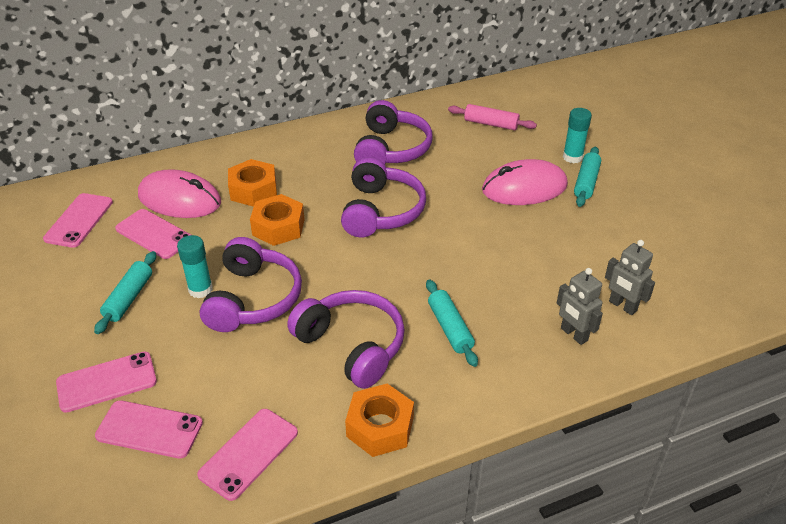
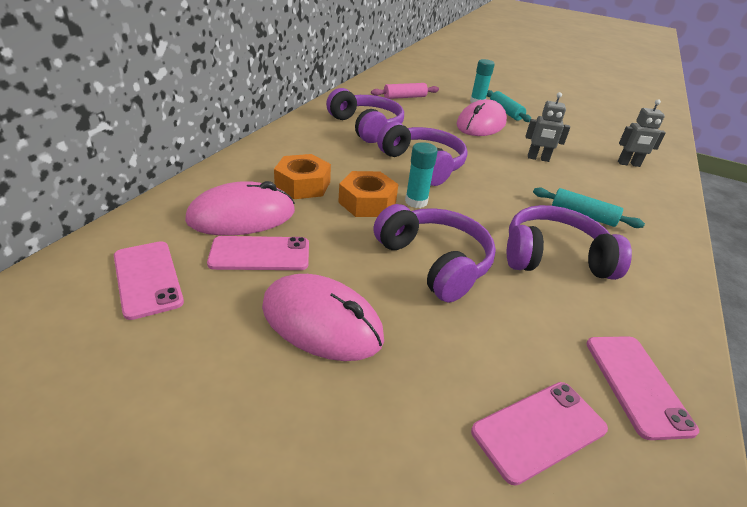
camera: 45 degrees left, 5 degrees down
pink phone [56,351,157,413] -> none
turquoise rolling pin [94,251,156,334] -> pink mouse [262,274,384,361]
turquoise glue stick [177,235,213,298] -> turquoise glue stick moved to [405,142,438,208]
orange nut [345,383,414,457] -> none
grey robot [557,268,603,345] -> grey robot moved to [526,92,570,162]

